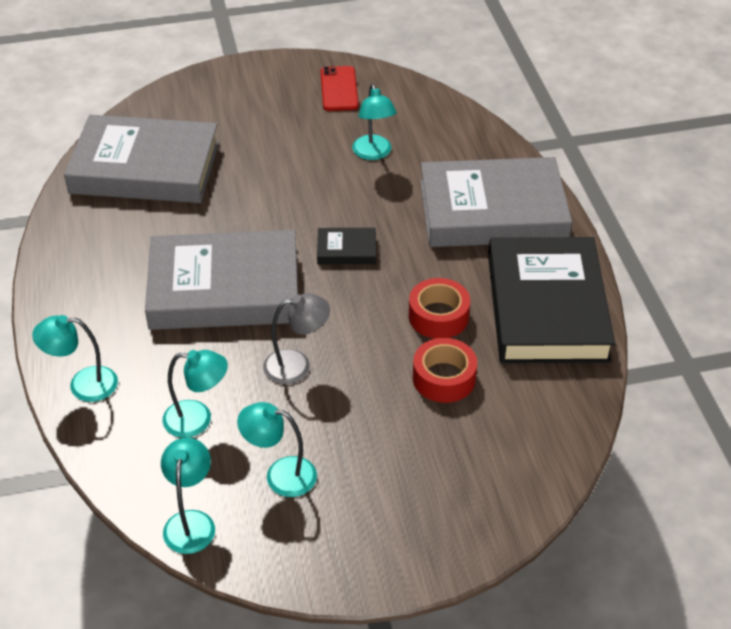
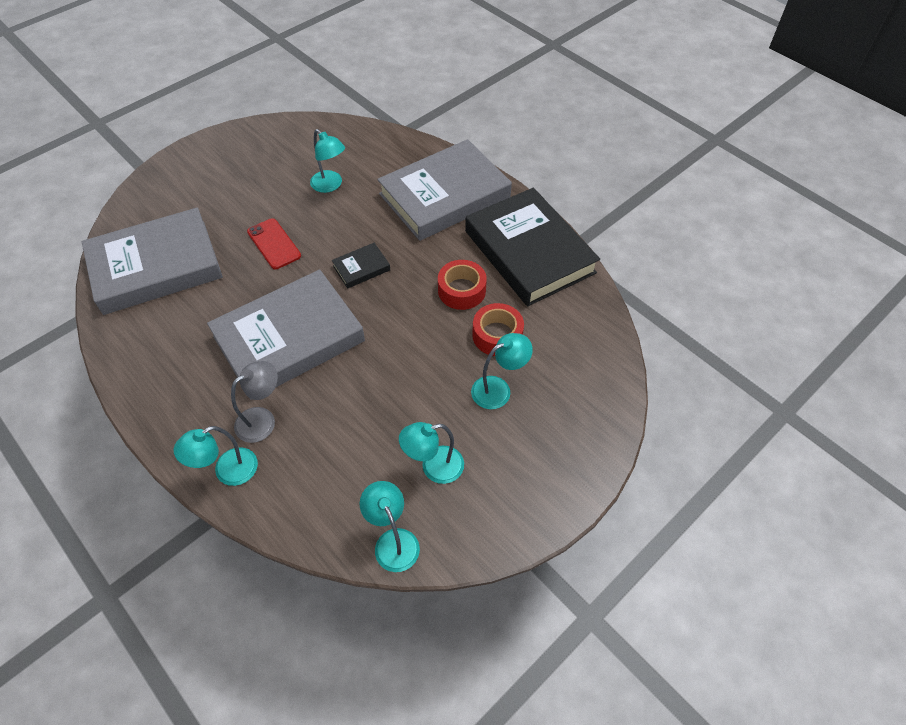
camera: 30 degrees left, 10 degrees up
turquoise lamp [163,350,228,438] -> turquoise lamp moved to [471,333,533,409]
grey lamp [263,293,330,384] -> grey lamp moved to [231,361,278,443]
red phone [321,66,358,111] -> red phone moved to [247,218,301,269]

